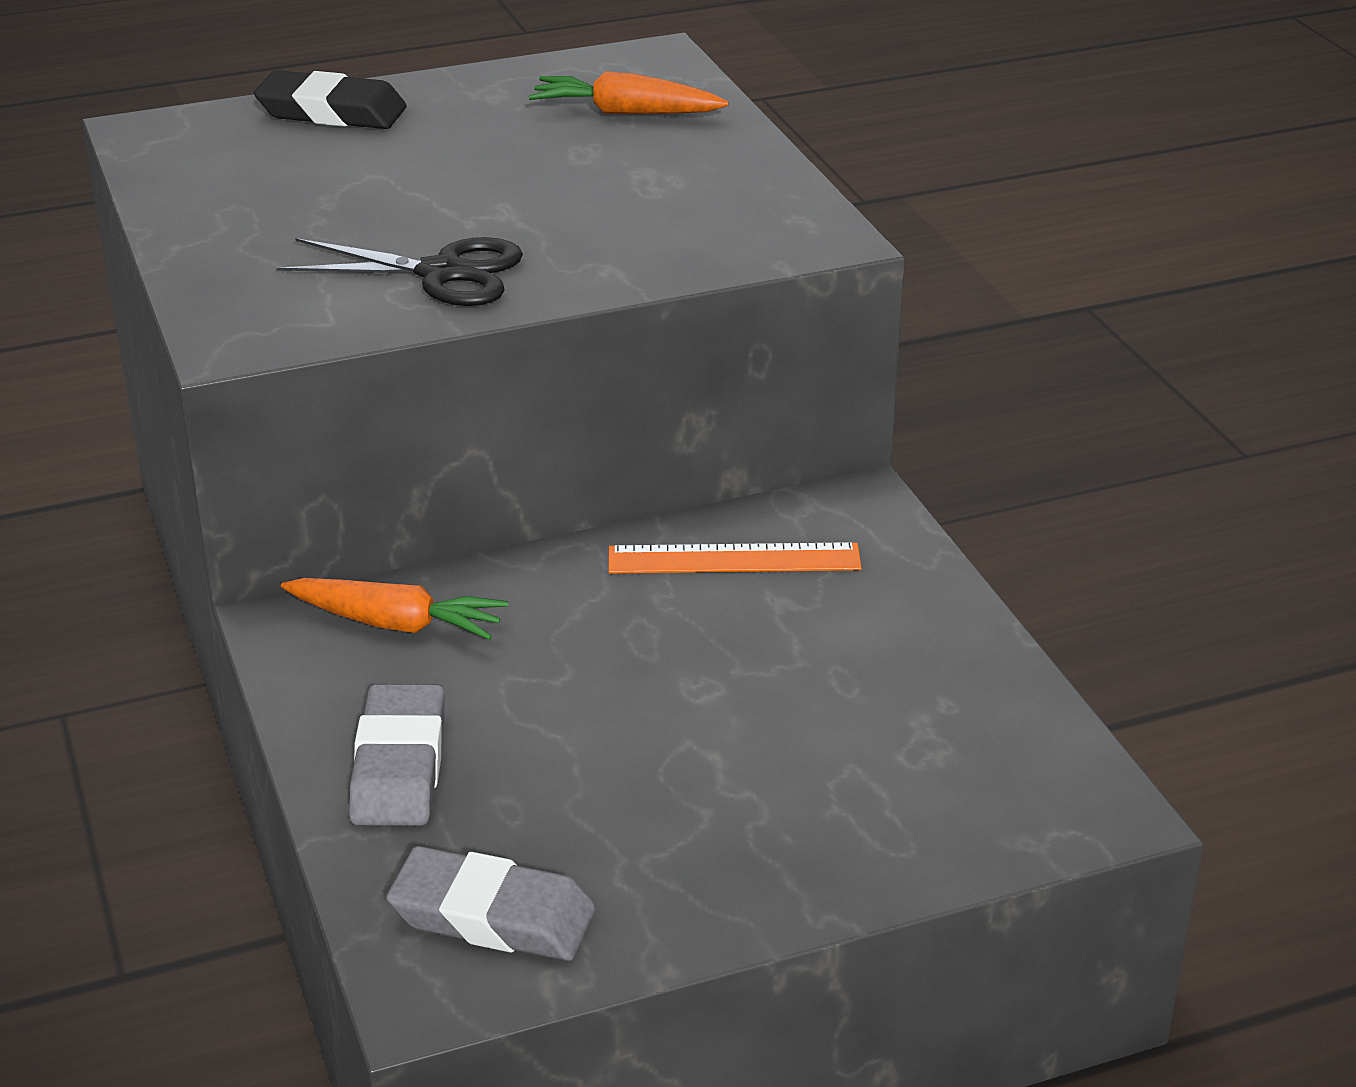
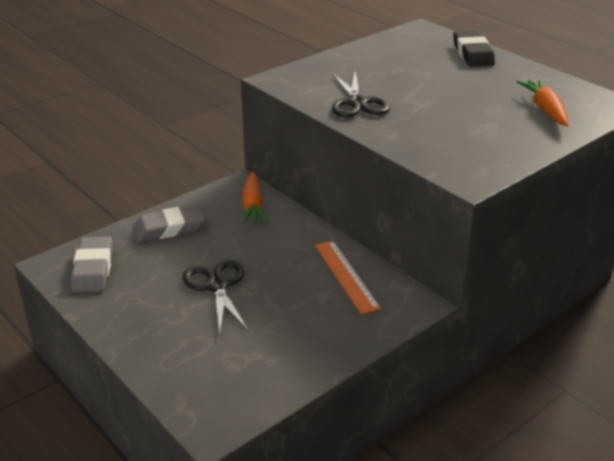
camera: 70 degrees right, 0 degrees up
none -> black scissors [183,260,249,334]

